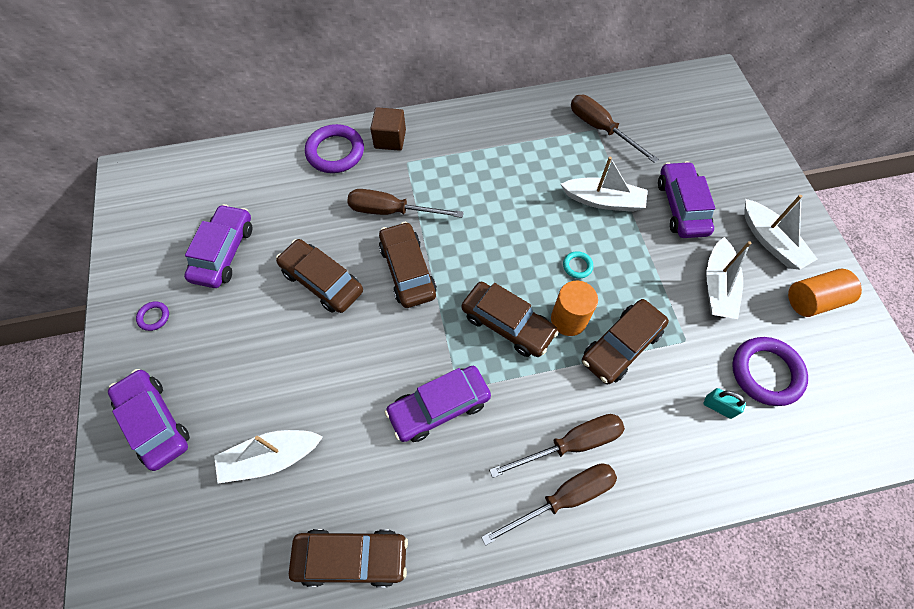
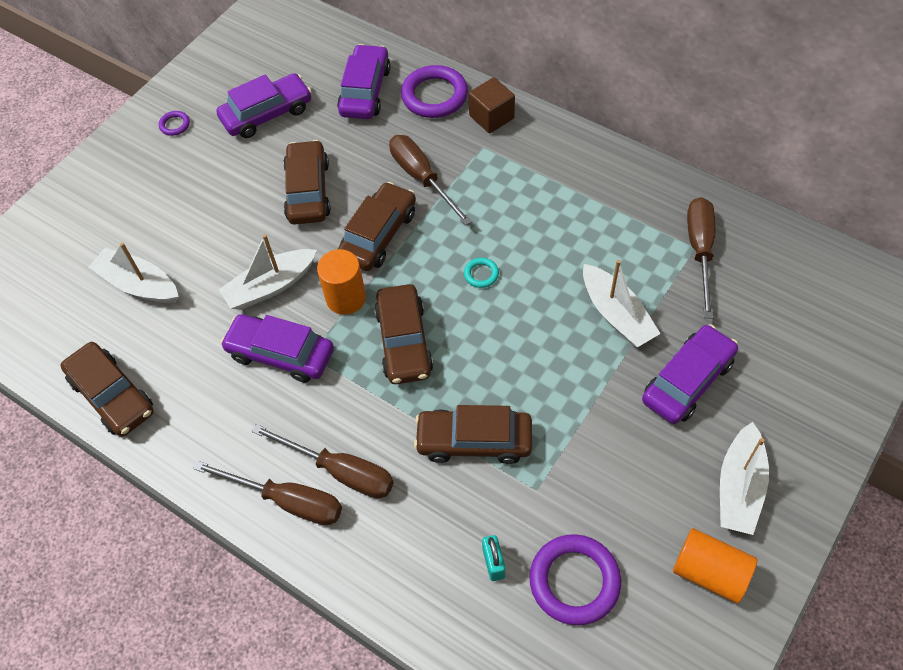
camera: 50 degrees right, 5 degrees down
purple car [108,369,190,471] -> purple car moved to [337,44,391,119]
orange cylinder [551,281,598,336] -> orange cylinder moved to [317,249,366,315]
turquoise ring [563,251,593,279] -> turquoise ring moved to [464,258,499,288]
white boat [706,237,751,319] -> white boat moved to [218,234,317,310]

